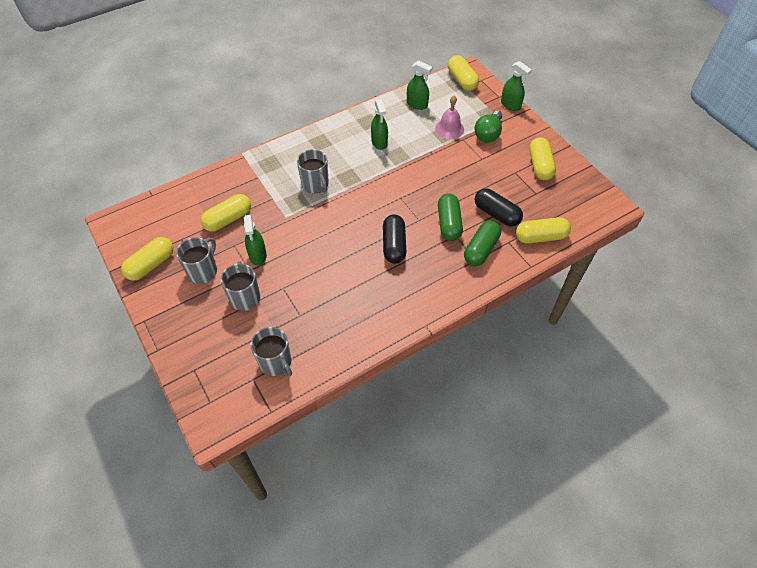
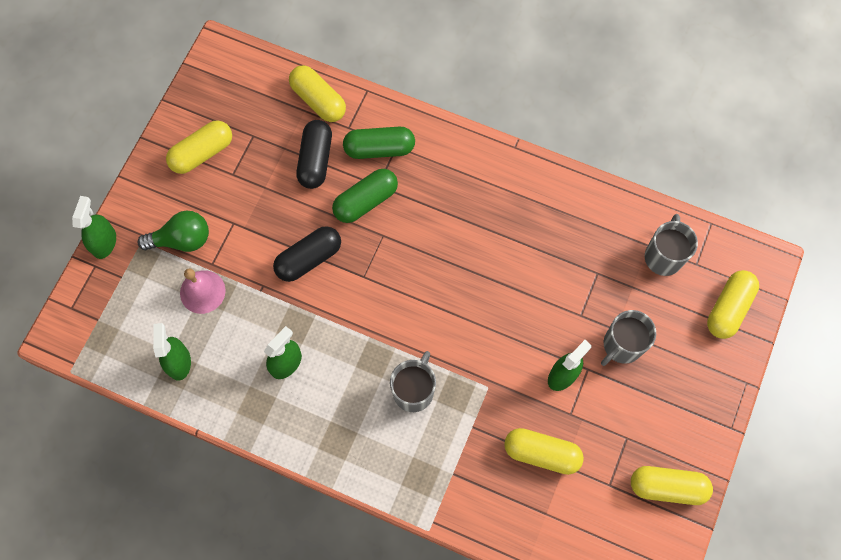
camera: 125 degrees left, 15 degrees up
grey mug [176,237,217,284] -> none
black capsule [383,214,406,264] -> black capsule moved to [273,226,341,282]
yellow capsule [448,55,479,91] -> yellow capsule moved to [707,270,759,339]

